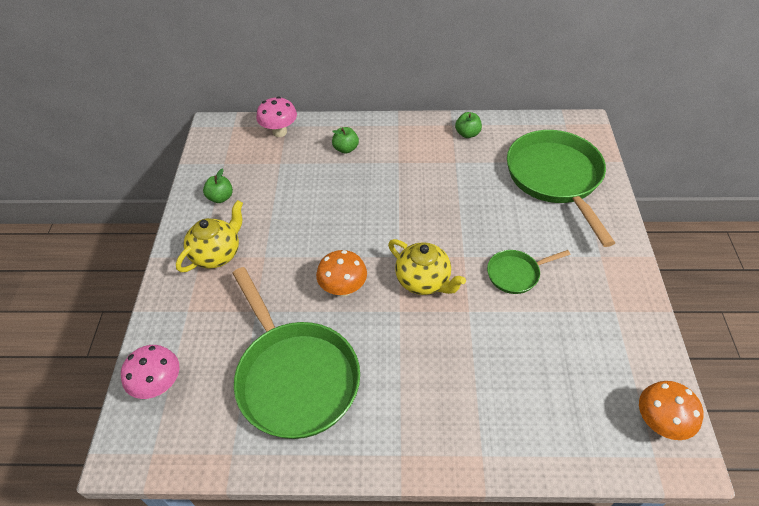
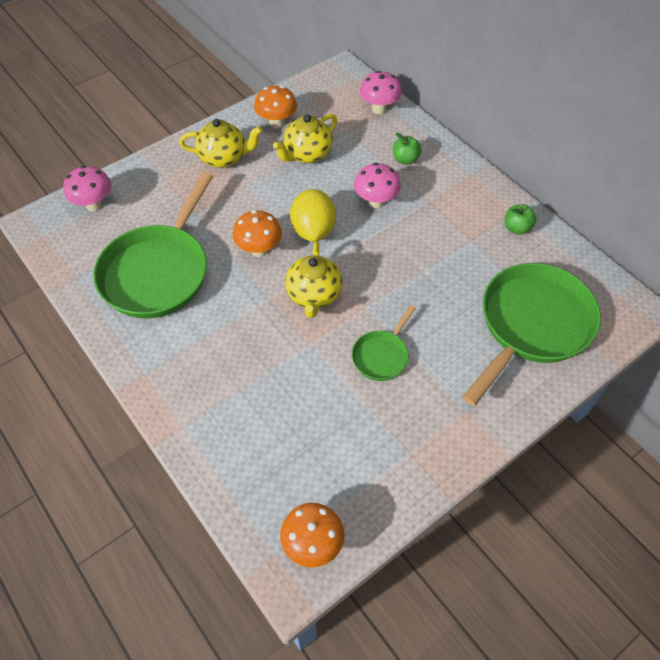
camera: 50 degrees right, 5 degrees up
green apple [203,168,233,203] -> orange mushroom [254,86,297,129]
green pan [487,250,570,294] -> green pan turned 90 degrees counterclockwise [352,305,416,381]
none -> yellow teapot [273,114,337,163]
none -> yellow lemon [290,189,336,242]
none -> pink mushroom [354,163,401,209]

